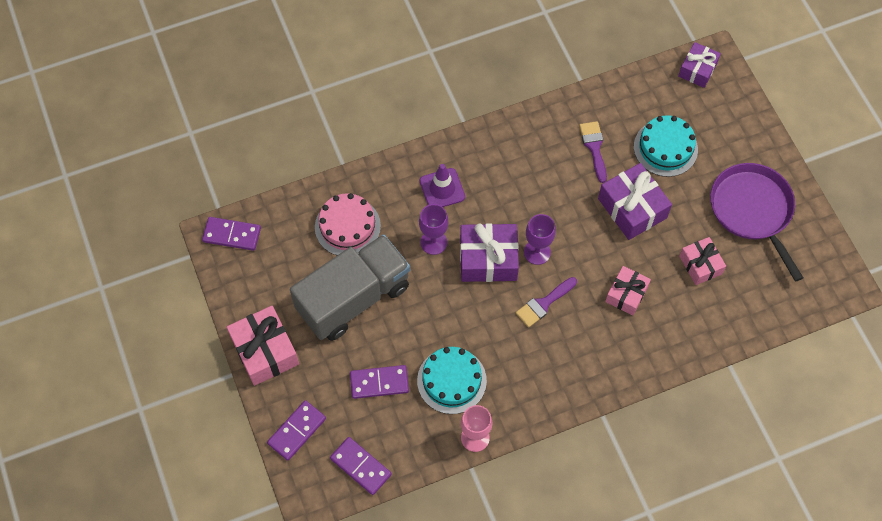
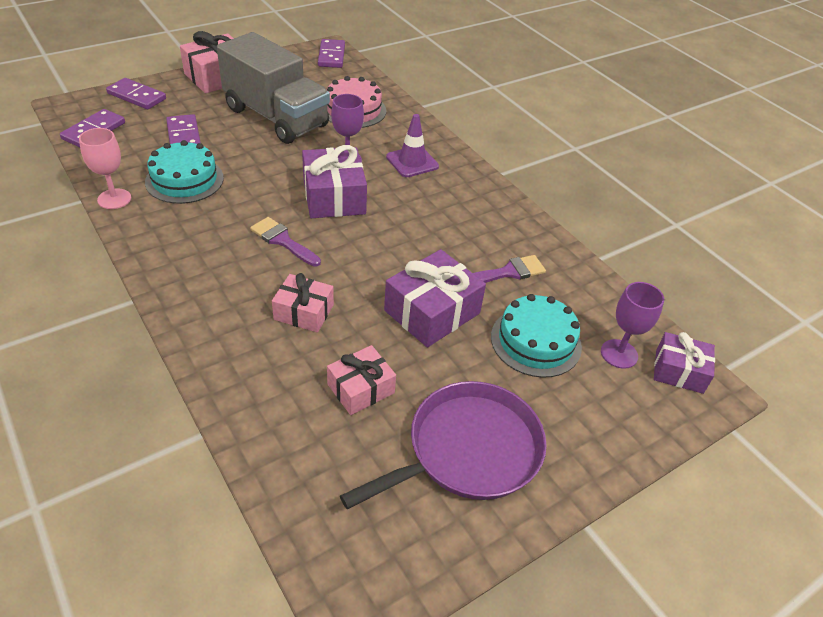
camera: 75 degrees right, 20 degrees down
purple goblet [524,214,556,265] -> purple goblet moved to [601,282,664,369]

